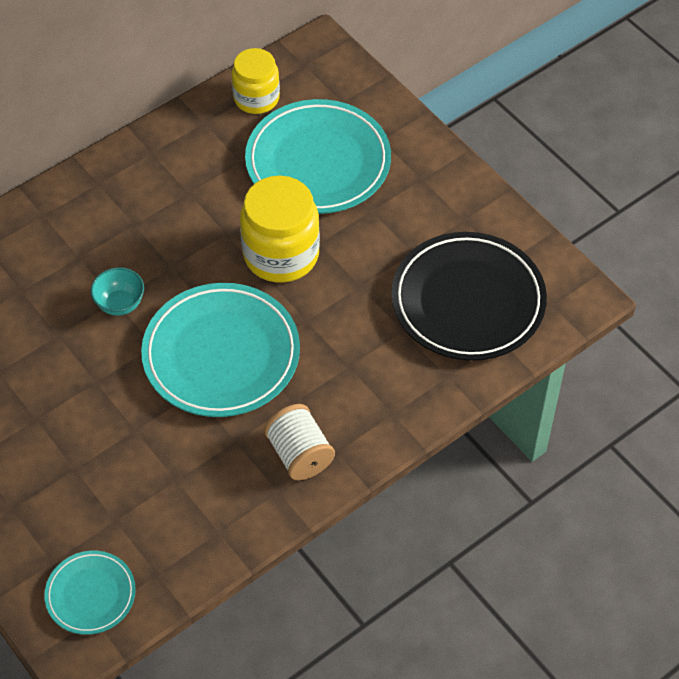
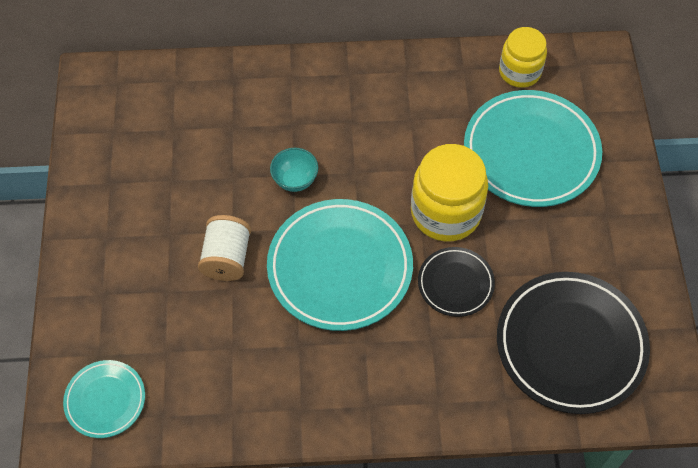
camera: 35 degrees right, 5 degrees up
white spool [264,404,335,480] -> white spool moved to [198,215,251,281]
none -> black plate [418,247,495,317]

